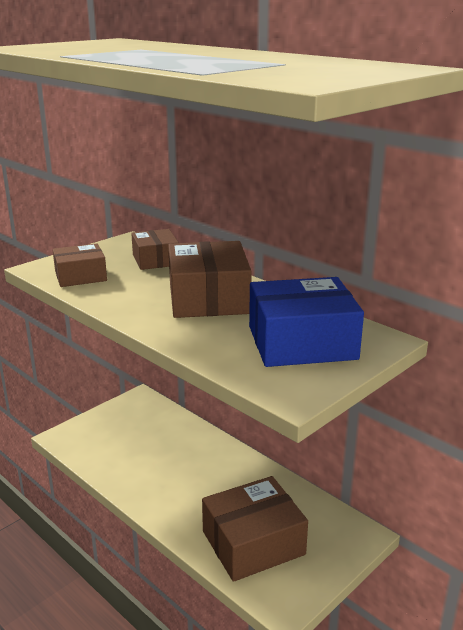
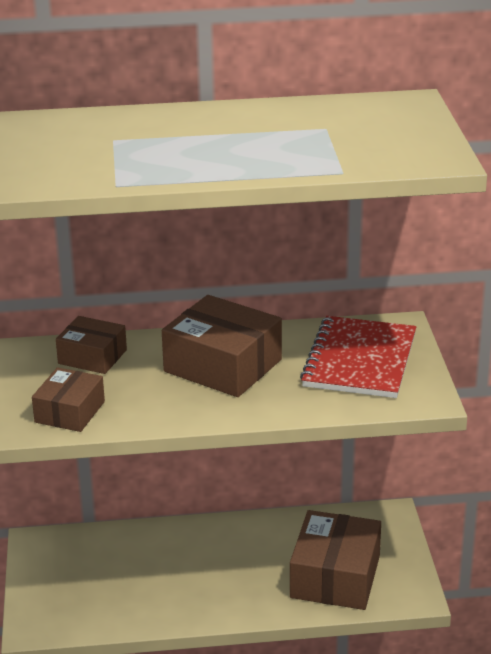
camera: 50 degrees left, 5 degrees up
blue box [249,277,364,367] -> red notebook [300,316,416,398]

